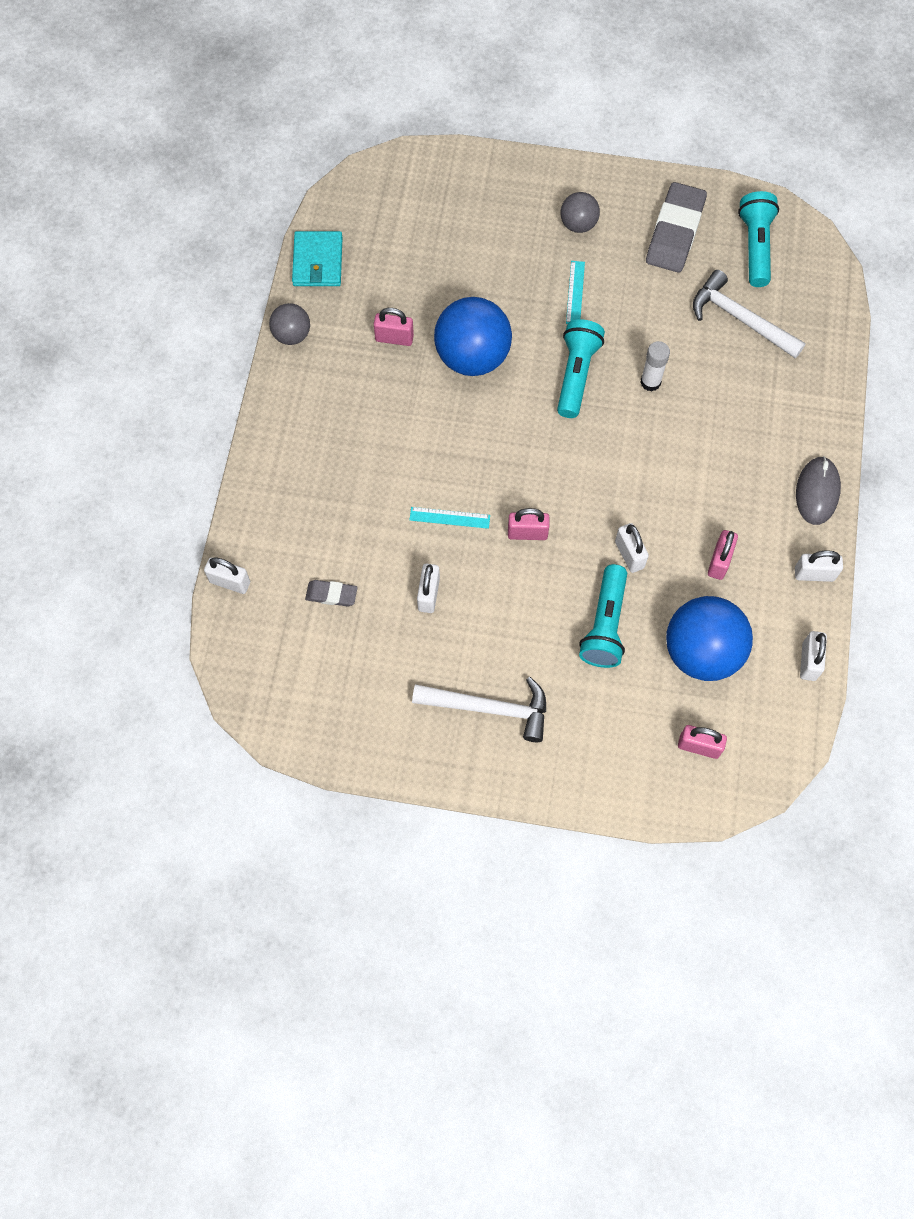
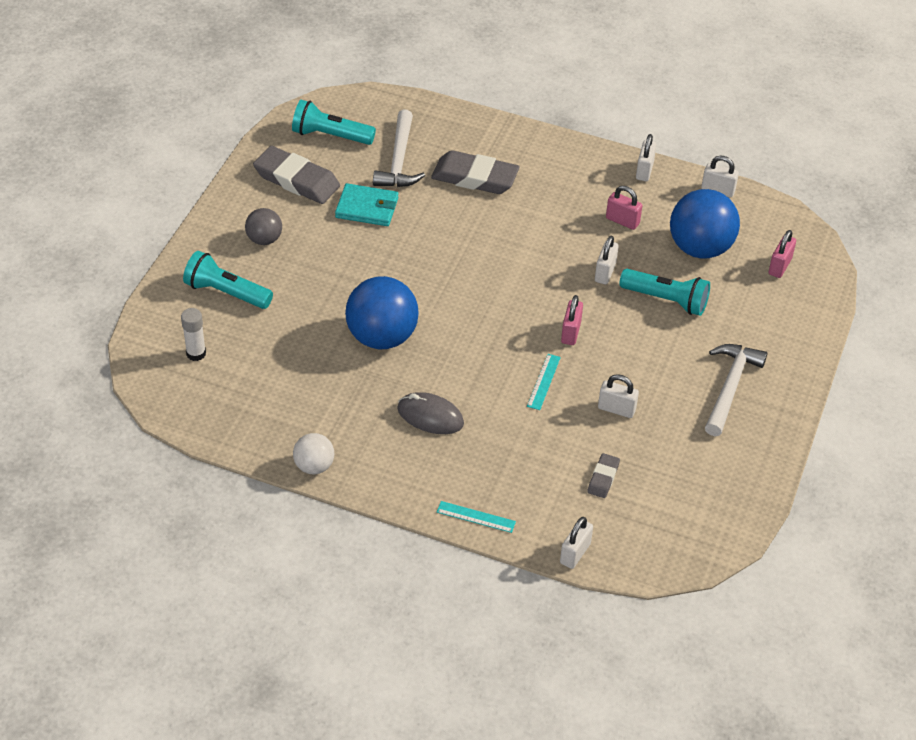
camera: 80 degrees left, 20 degrees down
grey ball [269,303,310,345] -> white ball [293,433,334,474]
turquoise wallet [292,231,343,286] -> turquoise wallet moved to [335,183,399,226]
pink padlock [374,308,414,346] -> none
turquoise flashlight [557,319,605,418] -> turquoise flashlight moved to [183,251,273,309]
turquoise ruler [566,261,585,324] -> turquoise ruler moved to [437,501,516,533]
white padlock [615,523,649,573] -> white padlock turned 60 degrees counterclockwise [595,236,619,285]
white glue stick [640,341,670,392] -> white glue stick moved to [181,308,206,361]
white hammer [693,270,806,358] -> white hammer turned 45 degrees counterclockwise [373,109,425,187]
grey mouse [796,456,841,525] -> grey mouse moved to [397,392,464,434]
none -> grey eraser [431,150,520,194]

